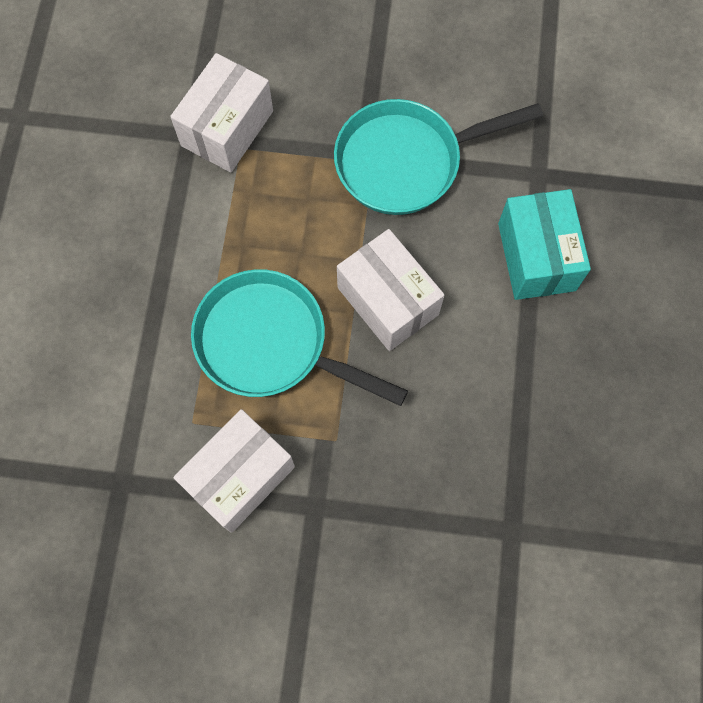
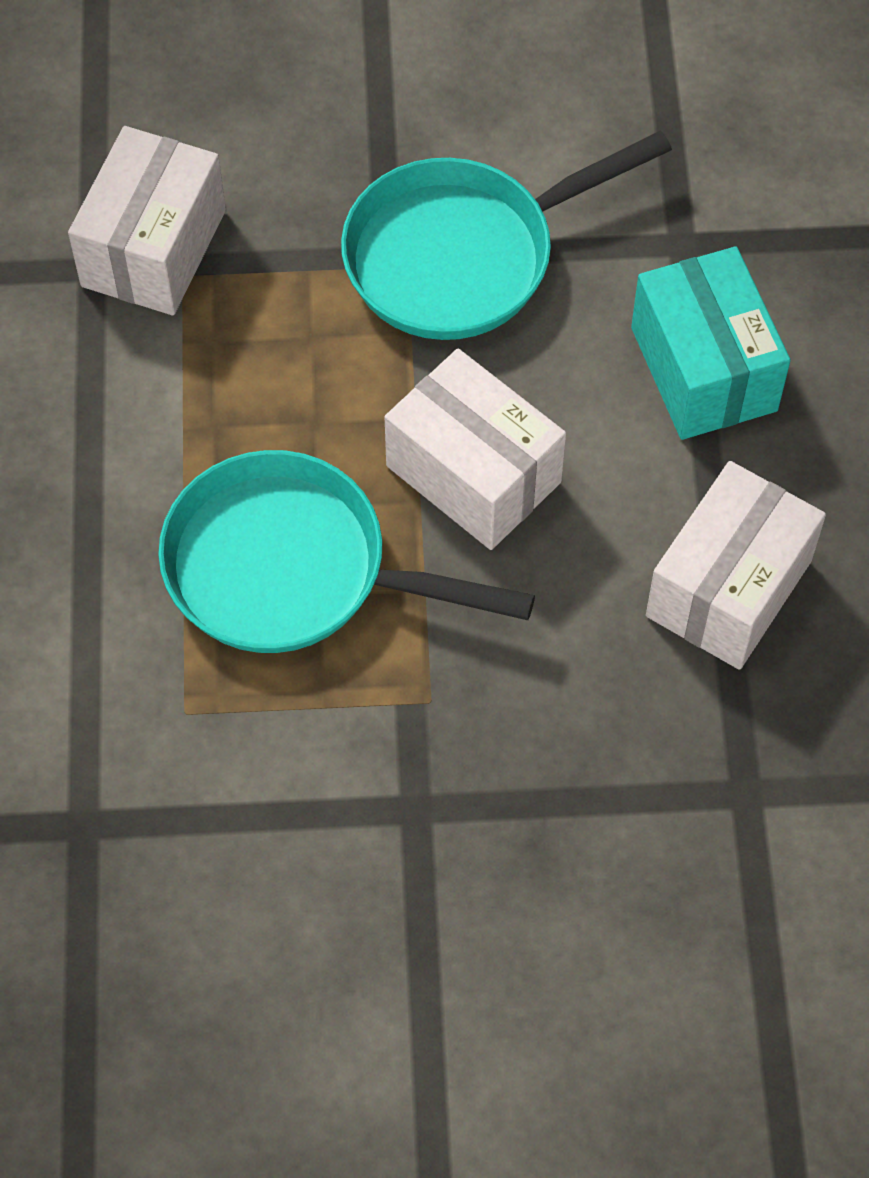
camera: 10 degrees left, 10 degrees down
white box [174,409,295,533] -> white box moved to [646,461,826,670]

